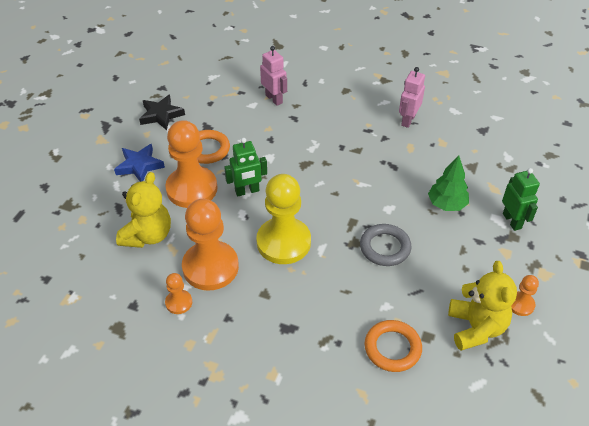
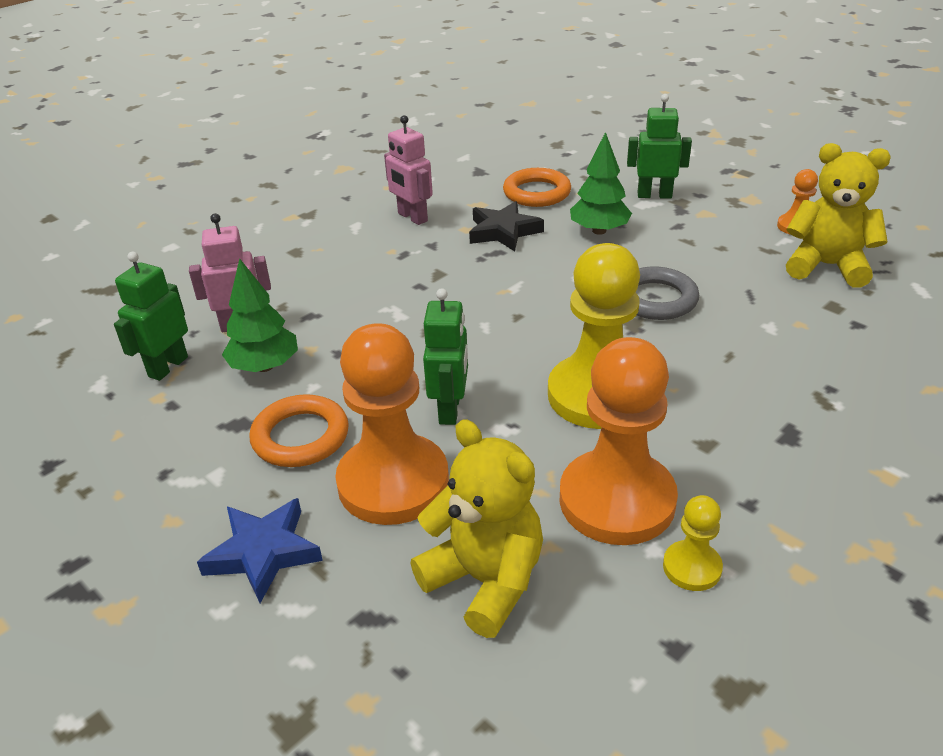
camera: 65 degrees left, 10 degrees down
black star [139,95,185,130] -> black star moved to [469,201,544,251]
orange pawn [165,273,192,314] -> yellow pawn [663,495,723,591]
orange ring [365,320,422,372] -> orange ring moved to [503,168,571,207]
none -> green robot [114,252,188,381]
none -> green tree [222,258,298,372]

